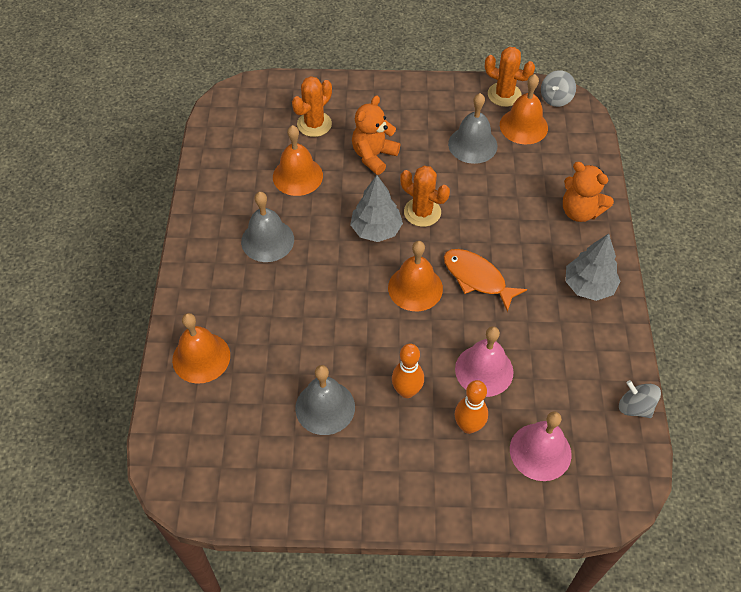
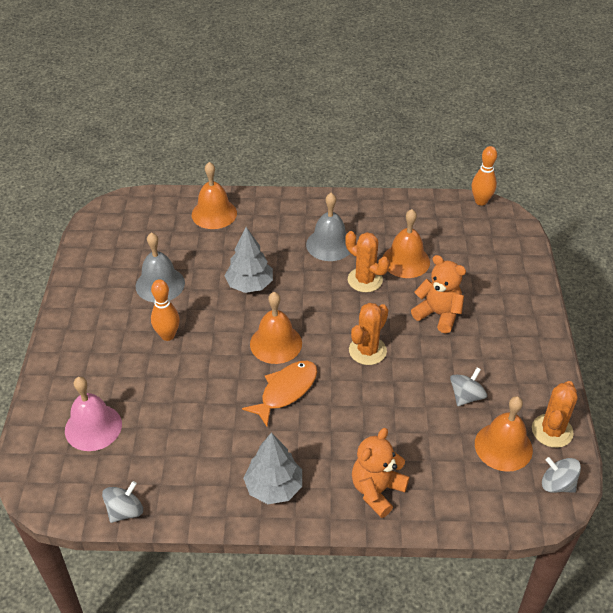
camera: 90 degrees right, 10 degrees down
orange cactus [292,76,332,137] -> orange cactus moved to [345,231,389,292]
grey tree [350,175,403,242] -> grey tree moved to [225,227,273,293]
grey bell [448,93,498,164] -> grey spinning top [450,367,487,406]
pink bell [455,326,513,397] -> none
orange bowling pin [455,380,488,434] -> orange bowling pin moved to [472,146,497,205]

